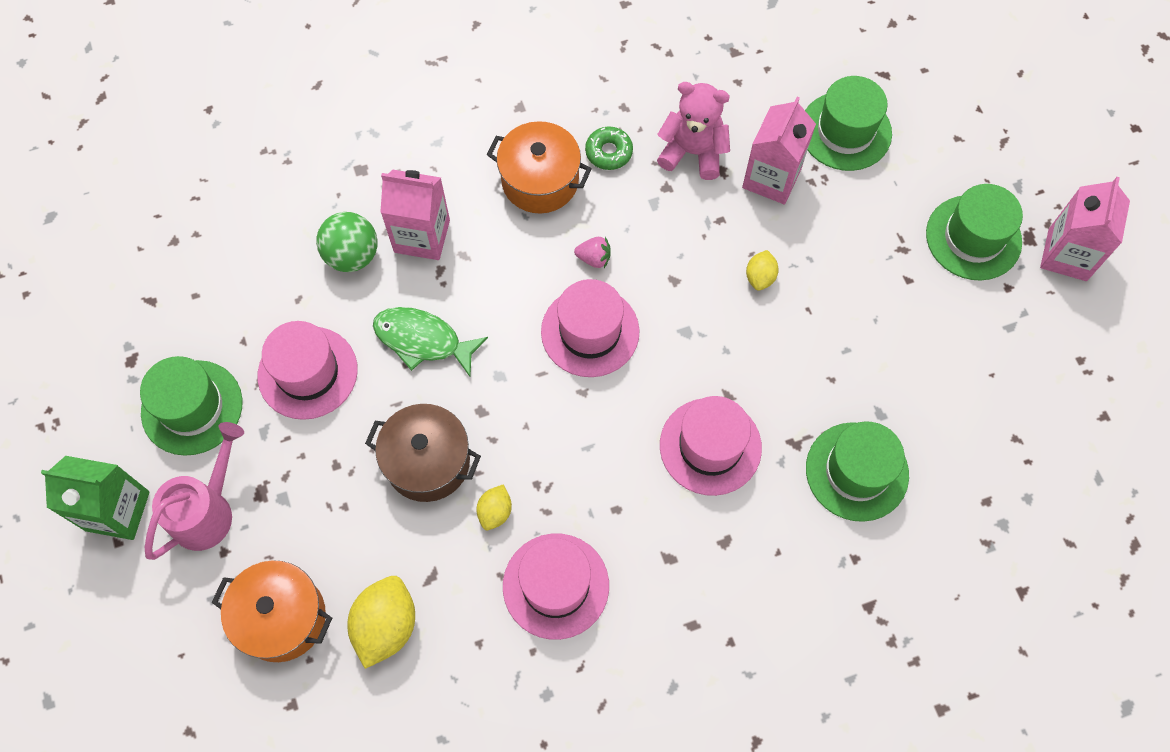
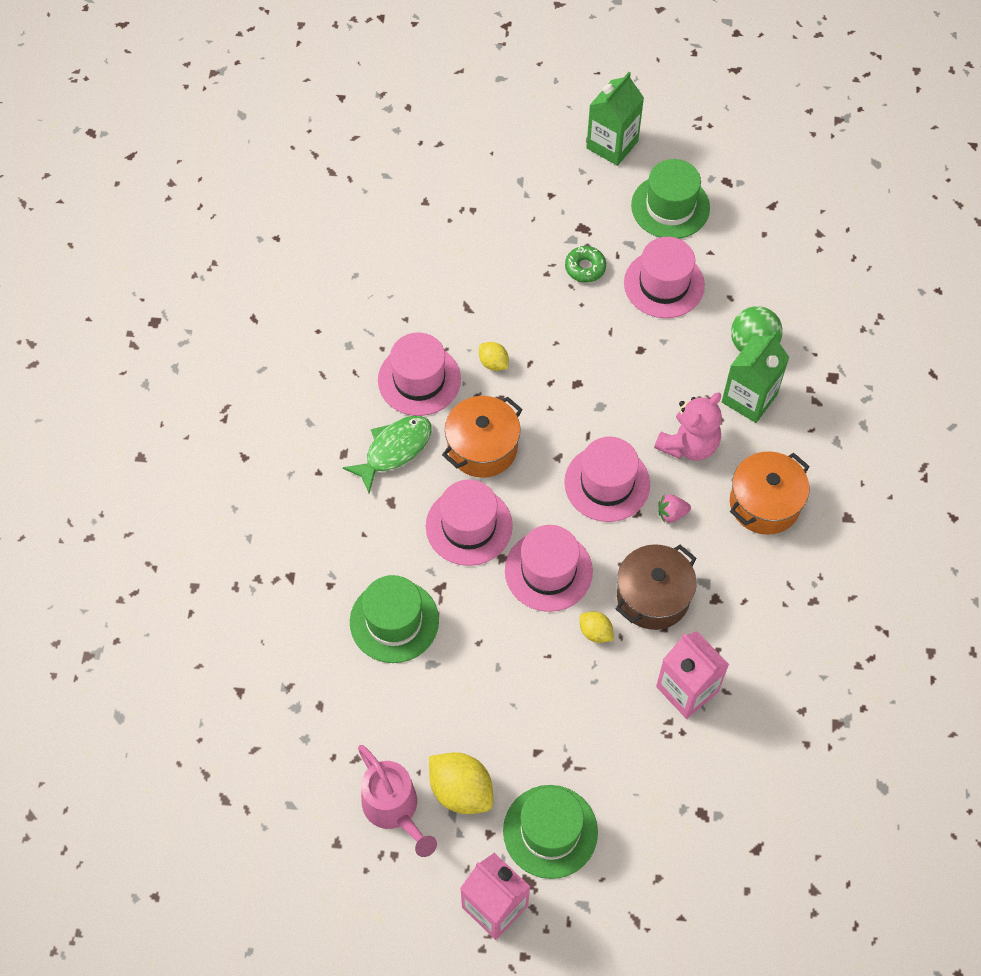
camera: 115 degrees right, 5 degrees down
pink watering can [145,422,244,560] -> pink watering can moved to [358,745,437,857]
orange pot [212,560,332,662] -> orange pot moved to [442,396,523,478]
yellow lemon [347,576,415,669] -> yellow lemon moved to [429,752,493,814]
brown pot [365,404,481,502] -> brown pot moved to [616,544,697,630]
green fish [373,307,488,377] -> green fish moved to [343,416,432,493]
pink carton [380,170,450,260] -> green carton [722,332,790,423]
pink strawberry [574,237,611,268] -> pink strawberry turned 45 degrees clockwise [658,495,691,523]
green donut [585,126,633,170] -> green donut moved to [565,246,606,283]
pink teddy bear [657,82,730,180] -> pink teddy bear moved to [654,392,722,461]
green hat [805,76,892,171] -> none
none -> pink hat [505,525,593,612]

